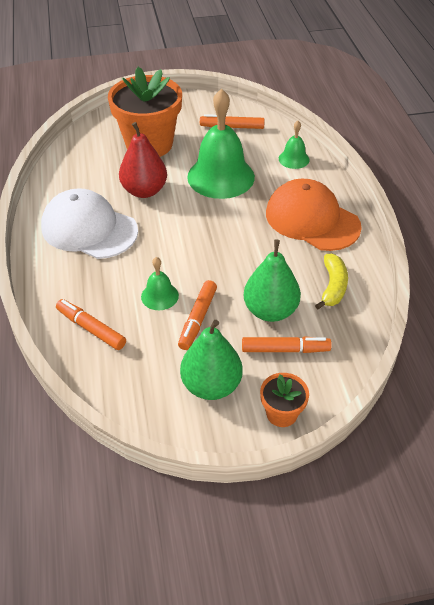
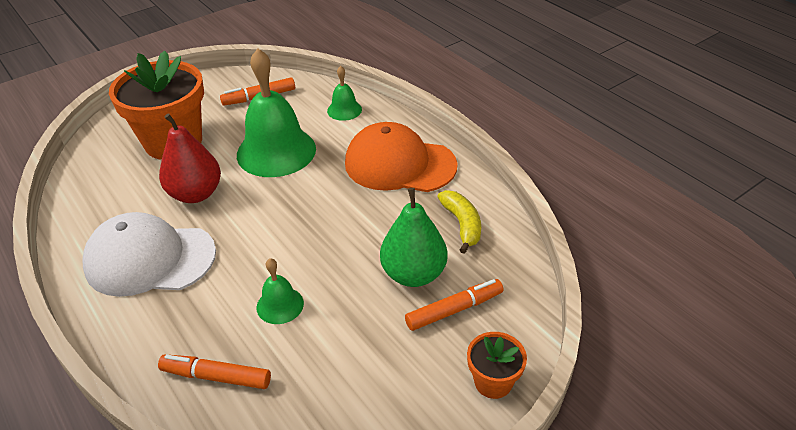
camera: 25 degrees left, 5 degrees down
orange marker [178,280,217,350] -> none
green pear [180,320,243,400] -> none

